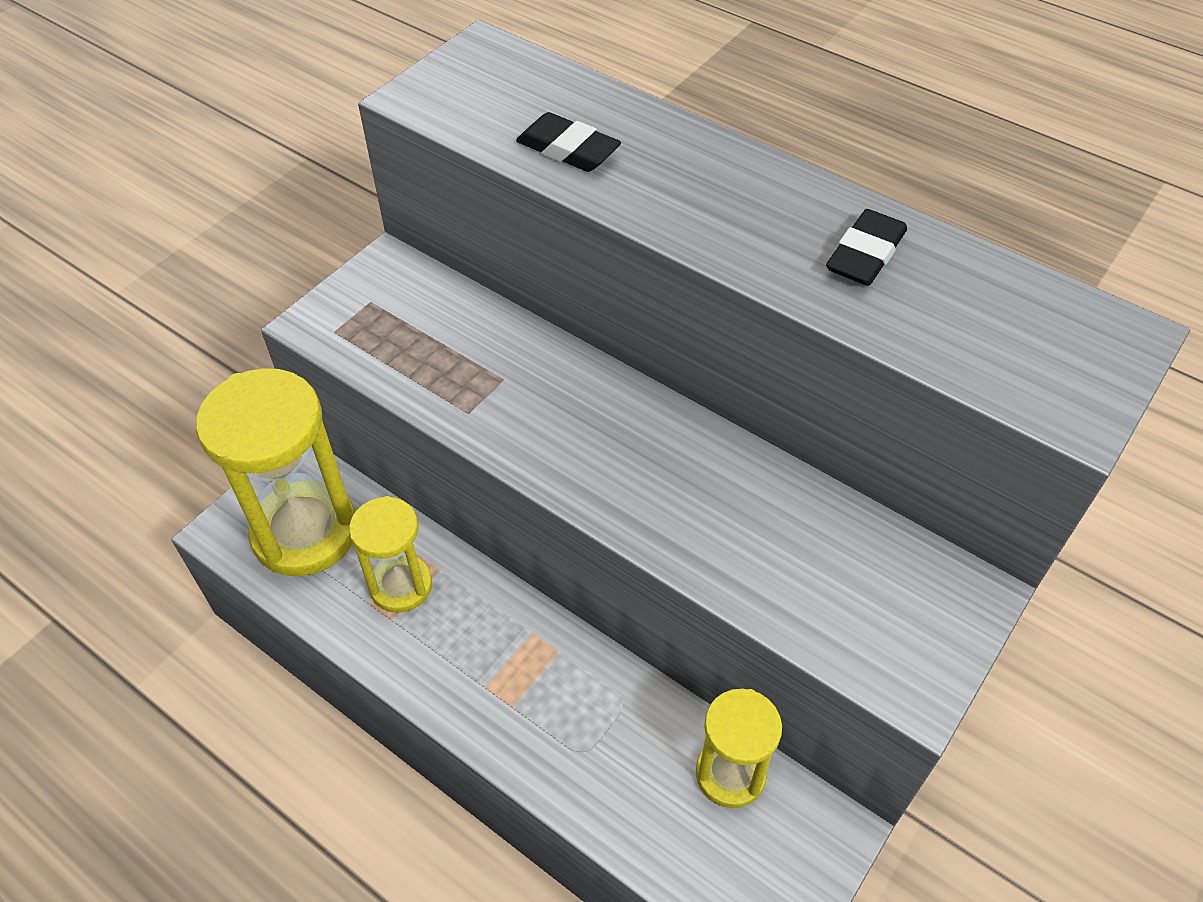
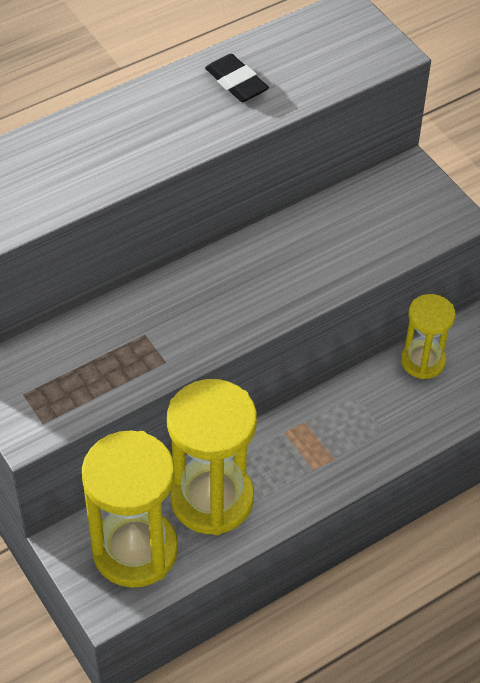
camera: 70 degrees left, 0 degrees up
yellow hourglass [349,496,432,613] -> yellow hourglass [167,379,257,535], size x1.74
black eraser [516,112,621,172] -> none

